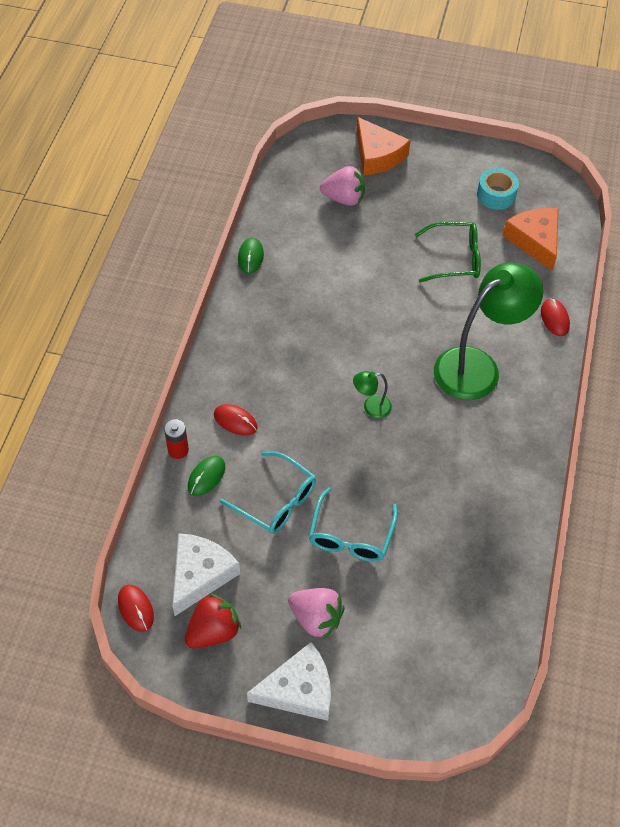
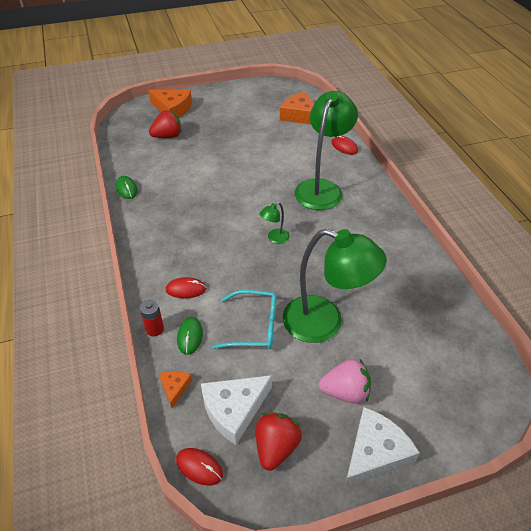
camera: 30 degrees left, 10 degrees down
white cheese [172,533,240,616] -> white cheese turned 120 degrees counterclockwise [201,375,272,445]
turquoise glasses [309,487,398,562] -> green lamp [283,229,387,343]
pink strawberry [320,166,365,206] -> red strawberry [149,110,182,138]
green glasses [415,222,481,283] -> none
turquoise tape [477,168,519,210] -> none
none -> orange cheese [159,371,192,408]

